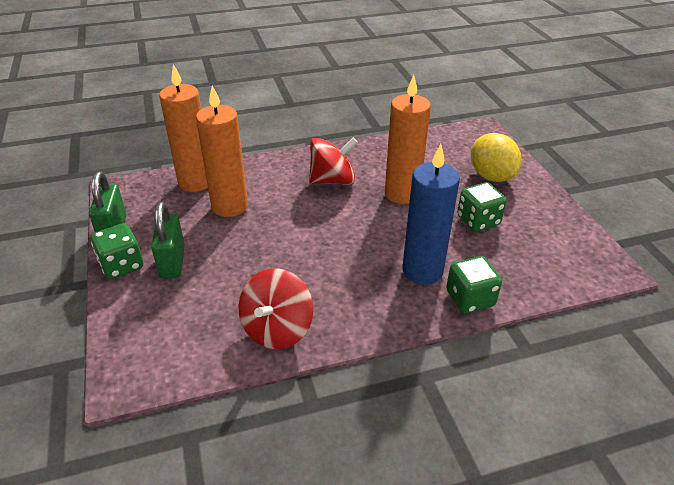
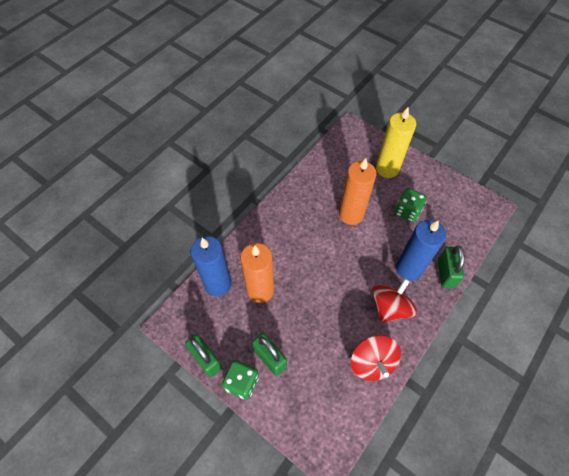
camera: 35 degrees left, 20 degrees up
orange candle [159,64,208,192] -> blue candle [191,236,232,296]
red spinning top [309,138,357,185] -> red spinning top moved to [372,278,417,323]
green dice [446,256,502,314] -> green padlock [438,246,465,288]
yellow lemon [471,133,522,182] -> yellow candle [376,107,416,178]

